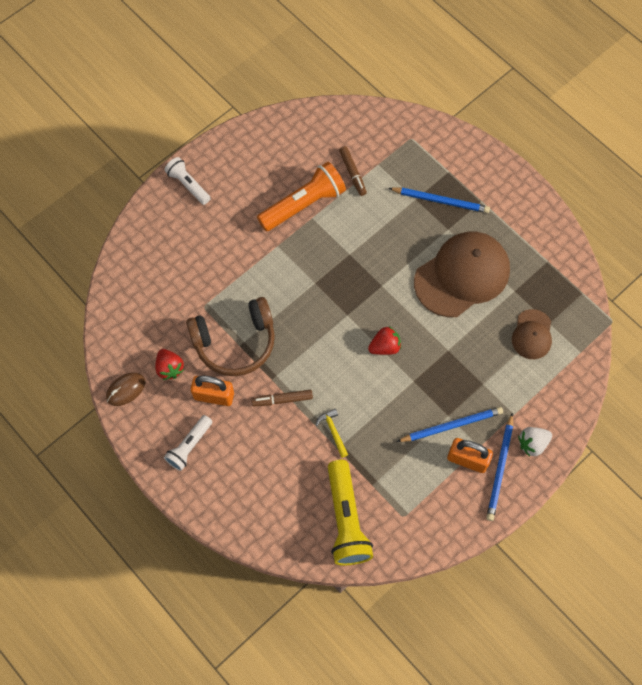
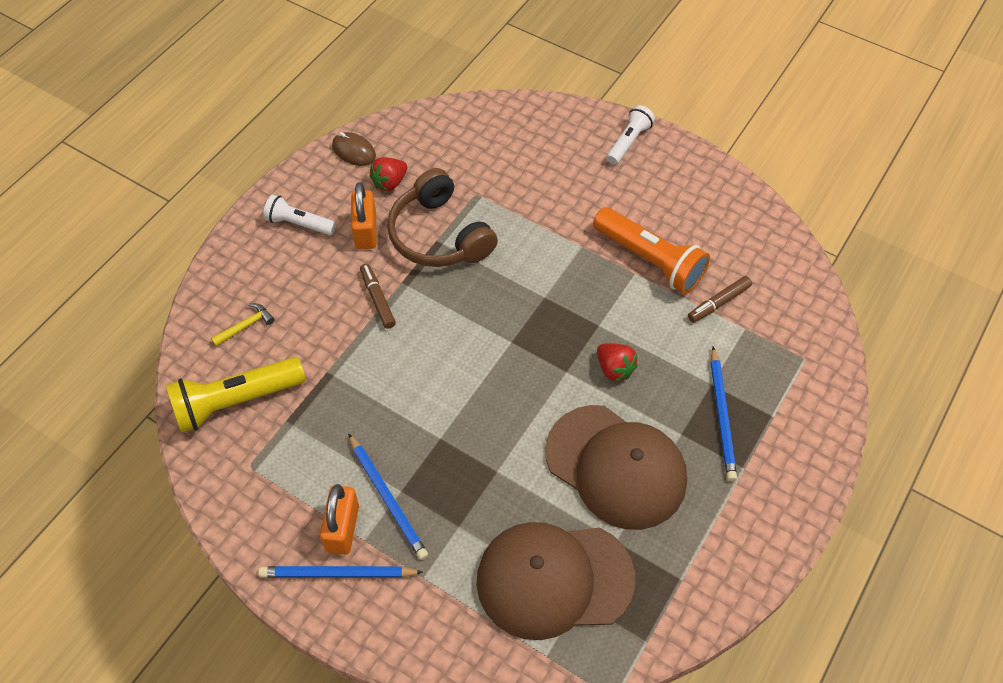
camera: 75 degrees right, 10 degrees down
yellow hammer [316,409,348,458] -> yellow hammer moved to [211,303,275,347]
red strawberry [368,326,401,355] -> red strawberry moved to [597,343,638,382]
brown cap [512,309,552,359] -> brown cap [477,522,635,640], size x1.96
white strawberry [518,427,552,457] -> none

